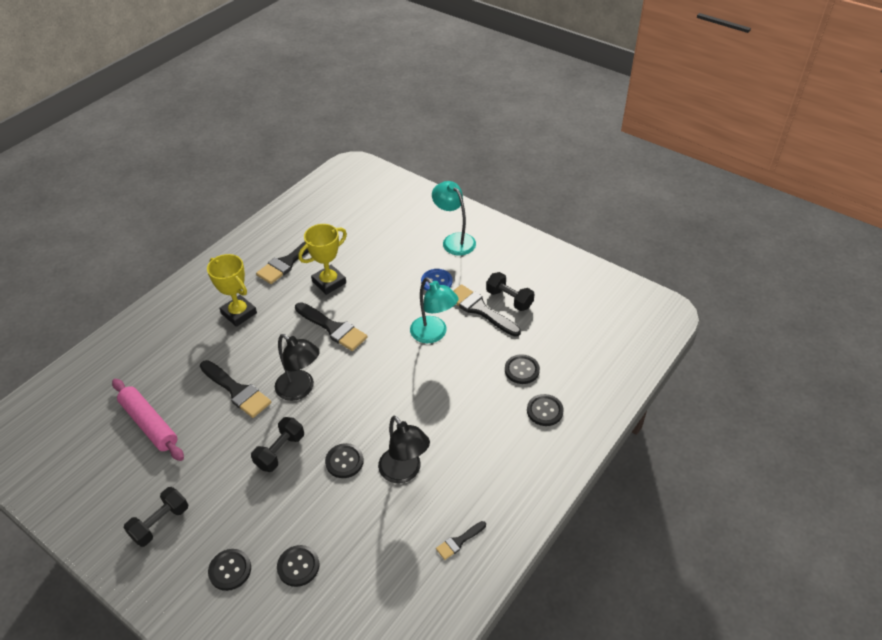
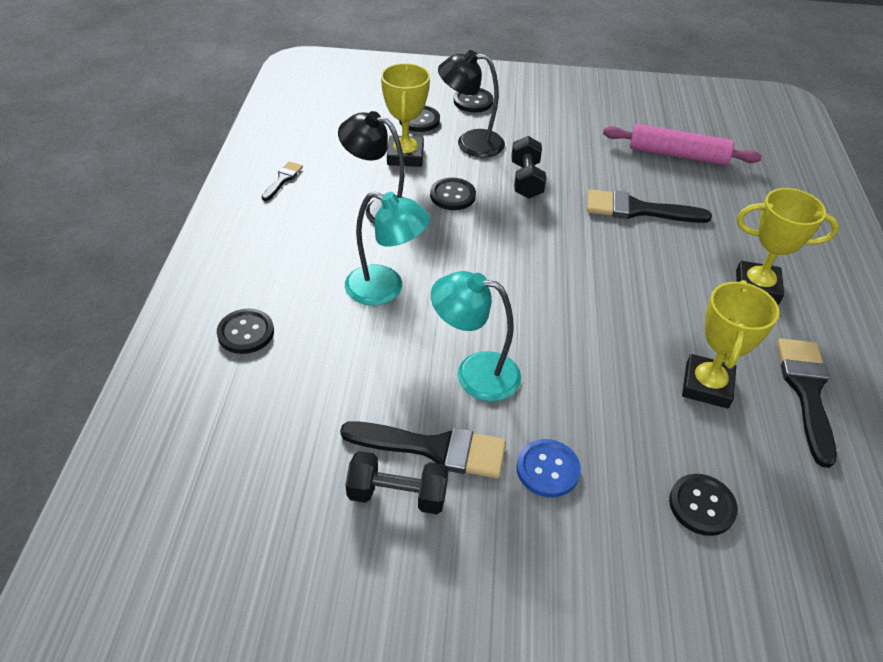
camera: 145 degrees right, 0 degrees up
black dumbbell [124,487,188,547] -> none
black lamp [275,334,320,401] -> black lamp moved to [438,50,505,157]
black brush [295,302,368,351] -> none
turquoise lamp [432,181,476,256] -> turquoise lamp moved to [345,191,430,305]
black button [505,354,540,384] -> black button moved to [669,474,738,536]
none -> yellow trophy [381,63,430,167]

